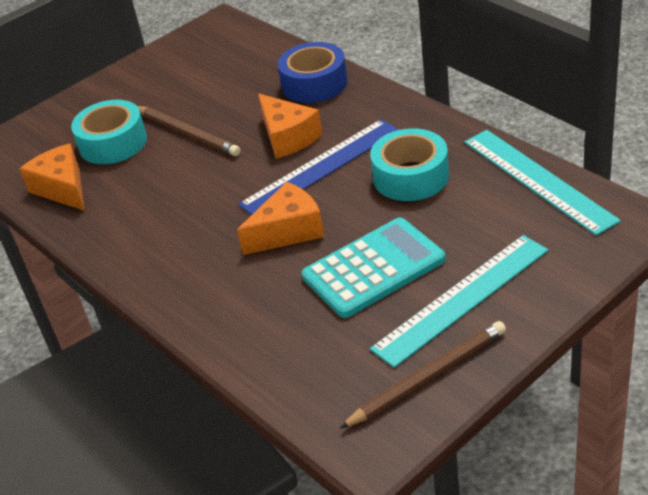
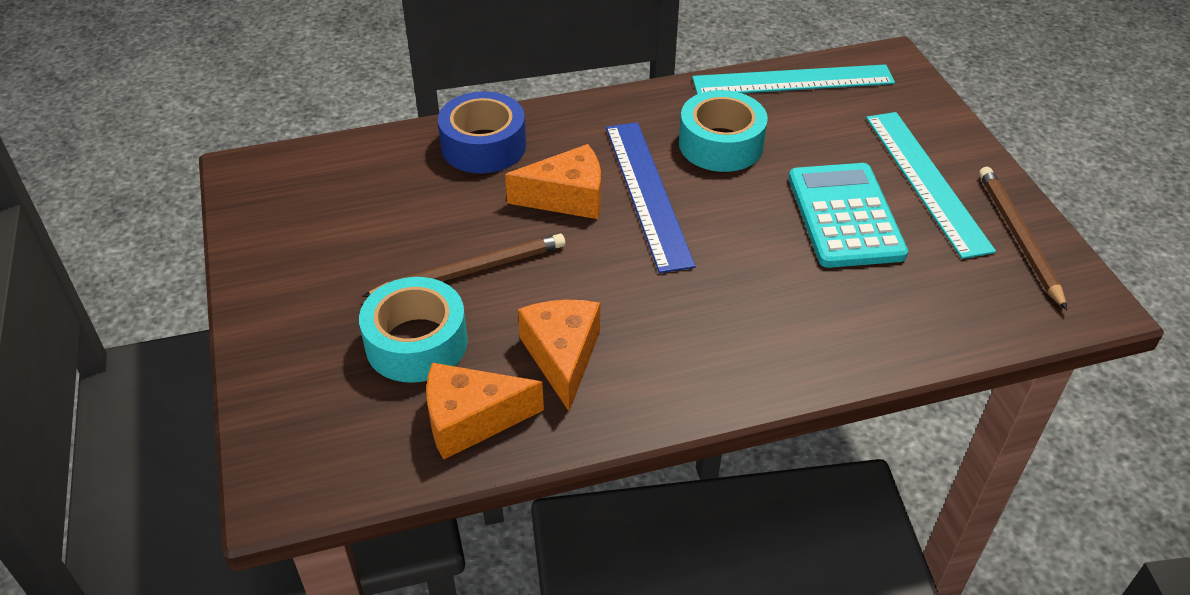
camera: 70 degrees left, 5 degrees up
orange cheese [237,182,324,255] -> orange cheese moved to [518,300,600,411]

